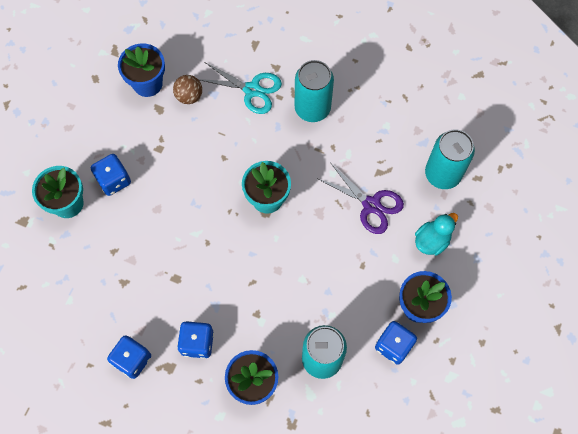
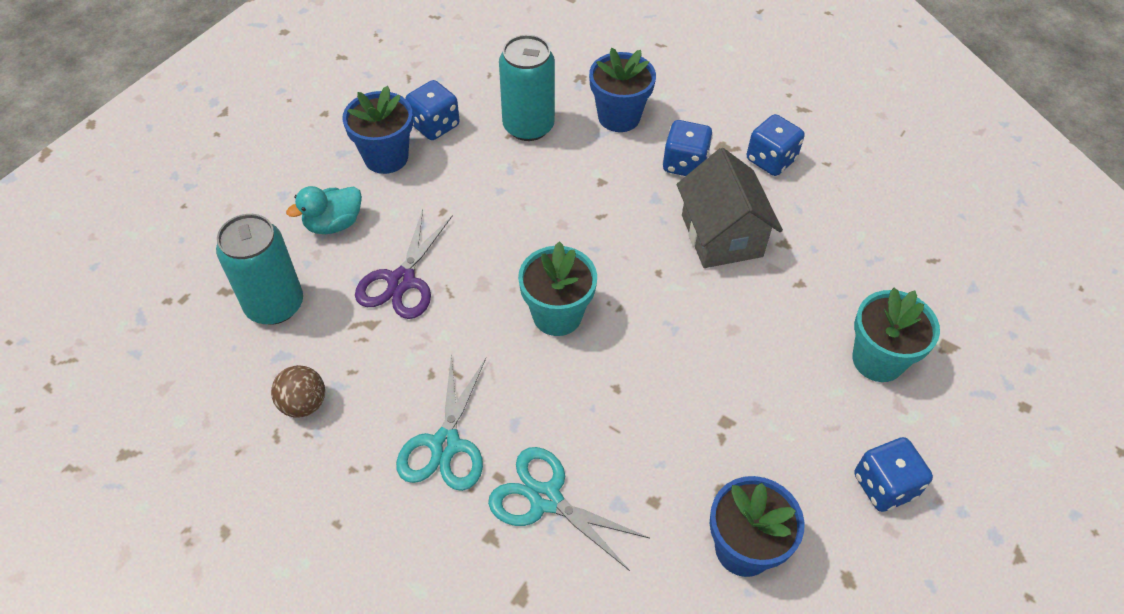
camera: 170 degrees left, 15 degrees down
blue dice [91,154,131,196] -> blue dice moved to [854,437,933,512]
brown ball [173,75,202,104] -> brown ball moved to [271,365,325,418]
turquoise can [295,60,334,122] -> turquoise scissors [396,354,486,491]
purple scissors [318,163,404,234] -> purple scissors turned 120 degrees counterclockwise [355,209,453,319]
none -> grey house [677,148,783,268]

